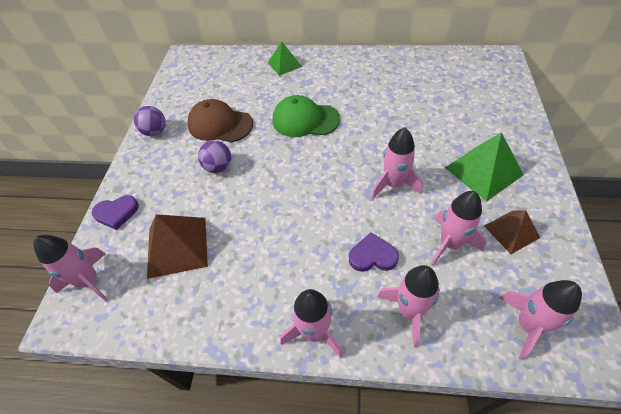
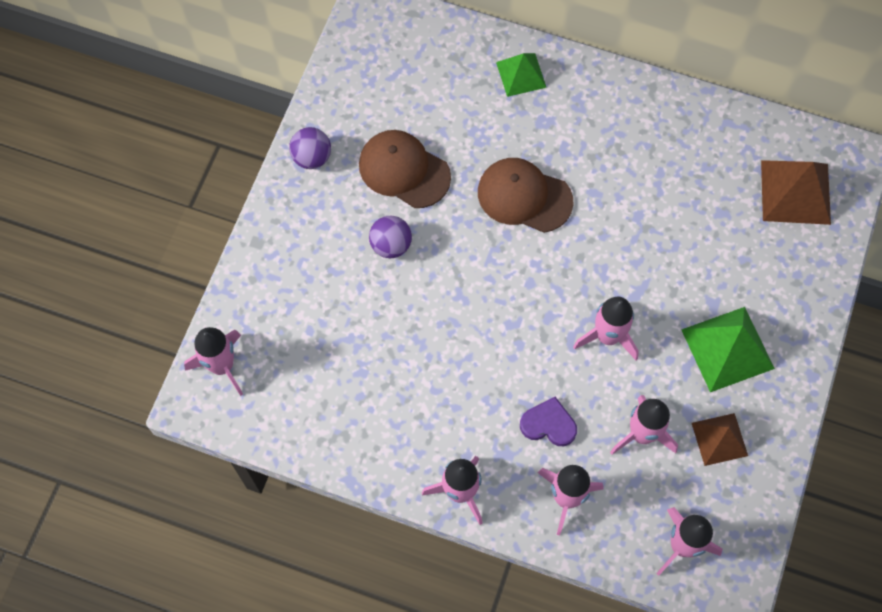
camera: 10 degrees right, 15 degrees up
purple heart [91,195,139,230] -> none
brown pyramid [147,214,208,279] -> brown pyramid moved to [761,160,831,225]
green cap [273,95,340,137] -> brown cap [478,158,574,233]

